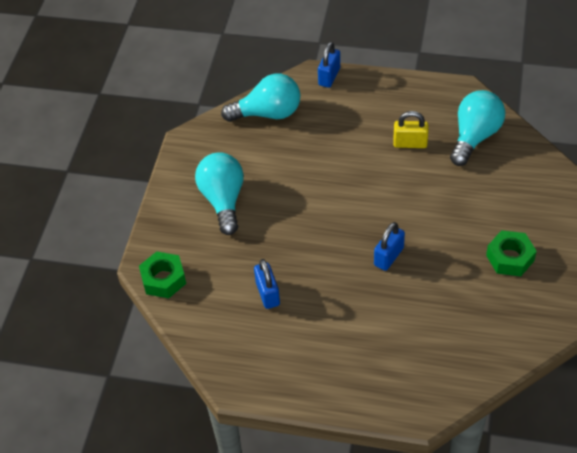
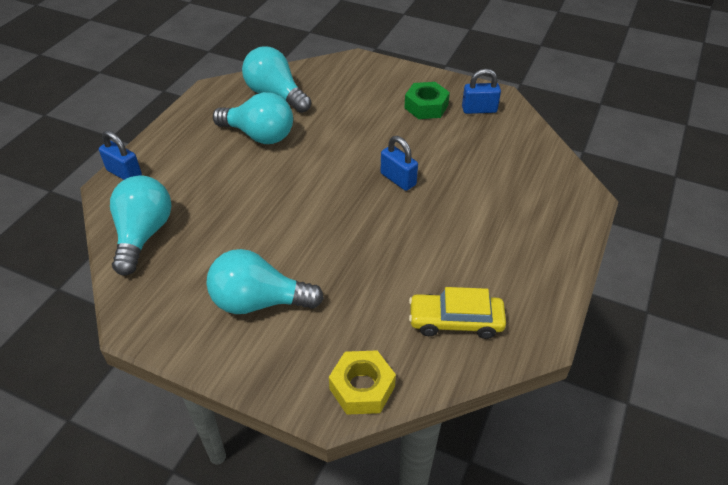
camera: 80 degrees left, 5 degrees down
green nut [139,251,186,298] -> yellow nut [329,350,396,415]
blue padlock [254,259,280,309] -> blue padlock moved to [462,69,501,114]
yellow padlock [393,111,429,148] -> turquoise light bulb [213,92,293,144]
none -> yellow car [409,287,506,339]

